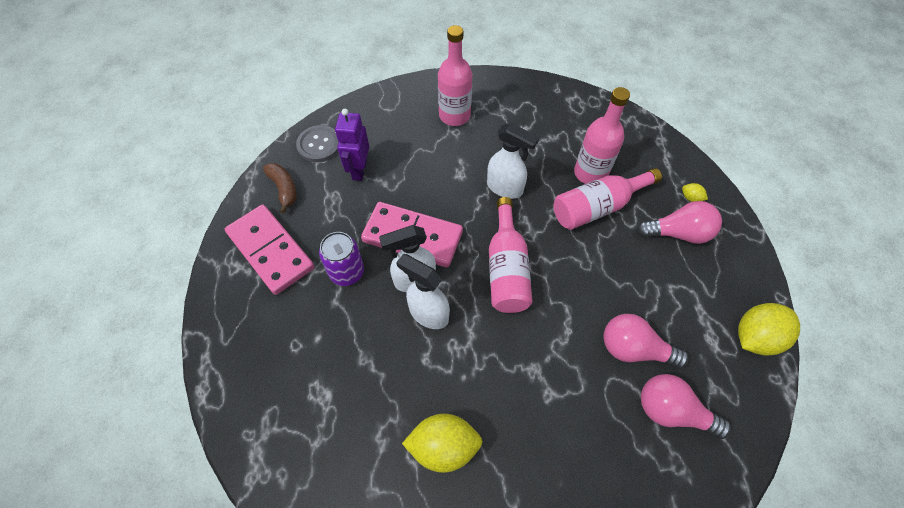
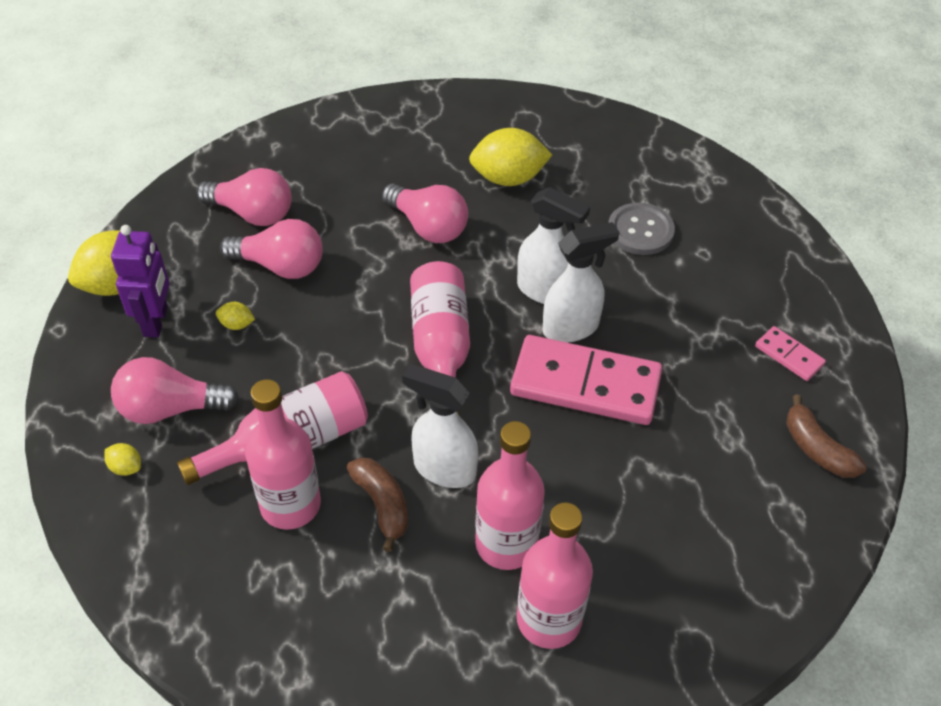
camera: 175 degrees right, 10 degrees down
pink domino [225,205,315,295] -> pink domino [755,326,826,381], size x0.46
grey button [296,125,339,162] -> grey button moved to [608,203,675,255]
purple can [319,232,364,286] -> none
purple robot [335,109,369,181] -> purple robot moved to [111,225,170,338]
none -> yellow lemon [216,302,255,330]
none -> brown banana [347,457,408,552]
none -> pink light bulb [382,184,468,243]
none -> pink bottle [475,421,545,570]

